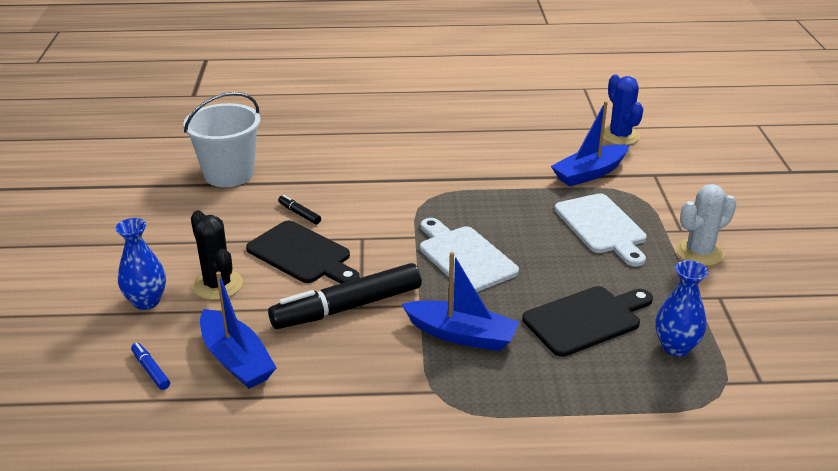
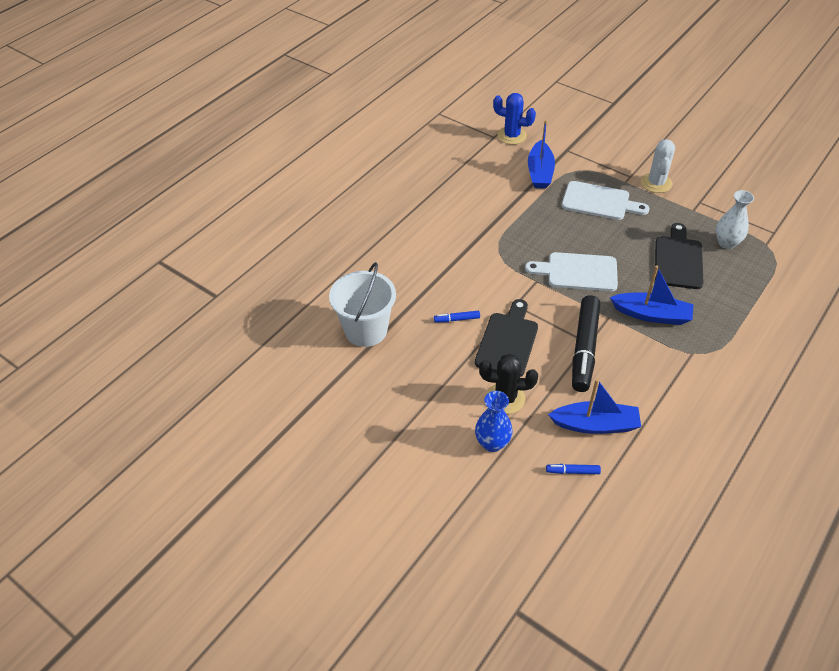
camera: 50 degrees left, 15 degrees up
black cutting board [246,221,360,284] -> black cutting board turned 60 degrees counterclockwise [475,299,538,377]
black marker [278,195,321,224] -> blue marker [434,311,480,323]
blue boat [401,252,519,351] -> blue boat turned 45 degrees clockwise [610,265,693,325]
blue vase [655,260,708,356] -> white vase [716,190,754,249]

